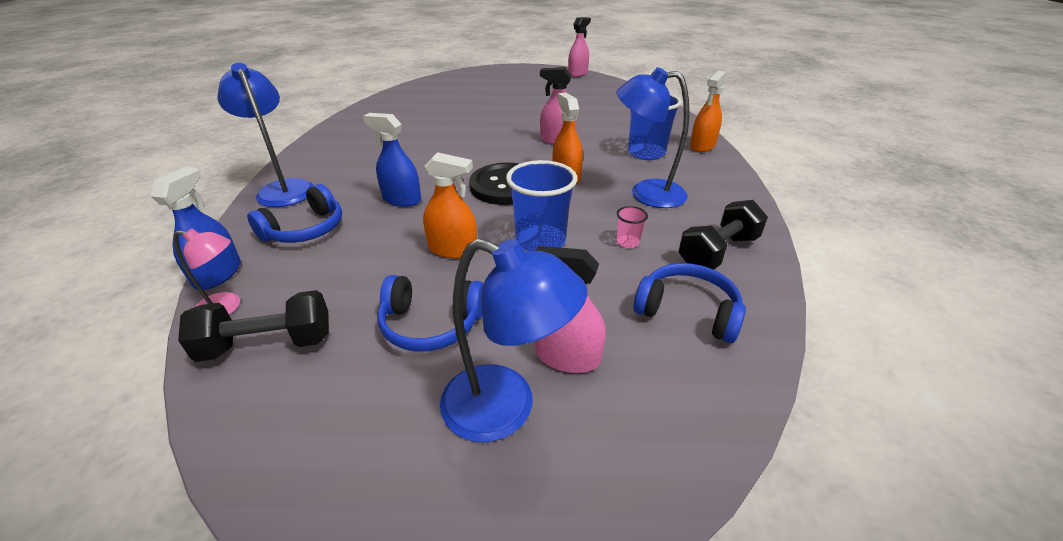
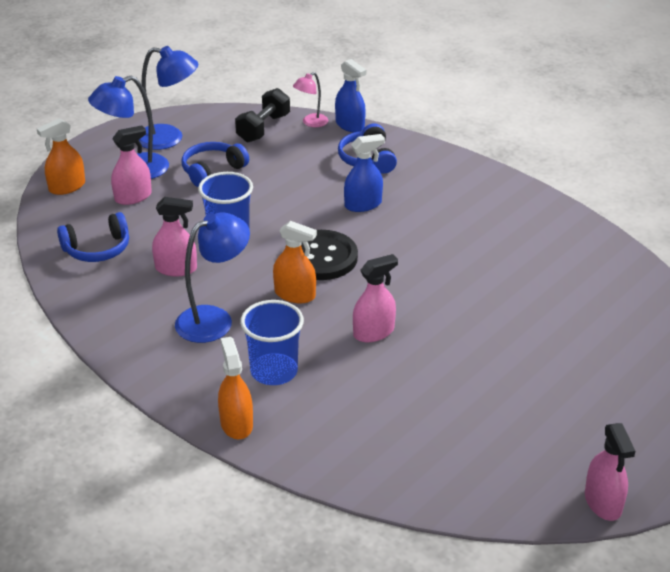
camera: 130 degrees right, 0 degrees up
blue lamp [217,63,314,207] -> blue lamp moved to [139,46,198,150]
orange spray bottle [423,152,477,258] -> orange spray bottle moved to [37,118,85,195]
pink cup [617,206,648,248] -> pink spray bottle [152,197,197,276]
black dumbbell [678,200,768,270] -> none

